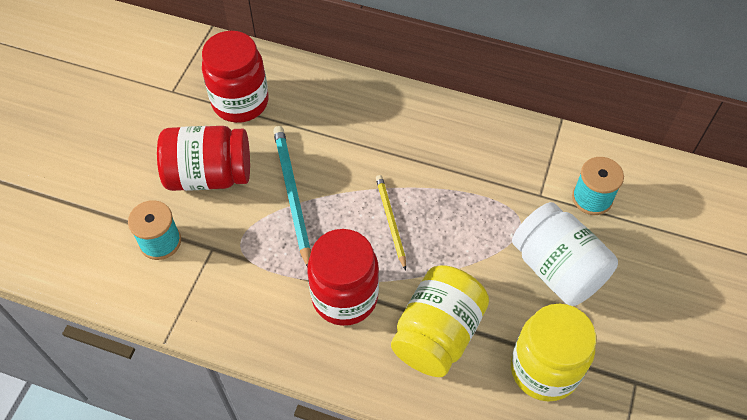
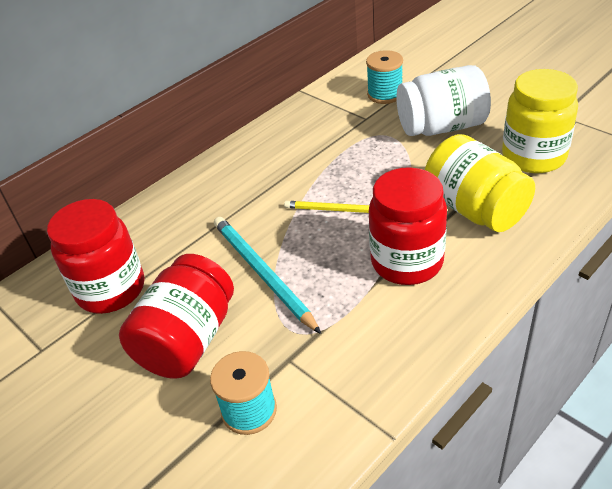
camera: 60 degrees left, 15 degrees down
turquoise pencil [273,126,311,266] -> turquoise pencil turned 45 degrees clockwise [214,217,321,334]

